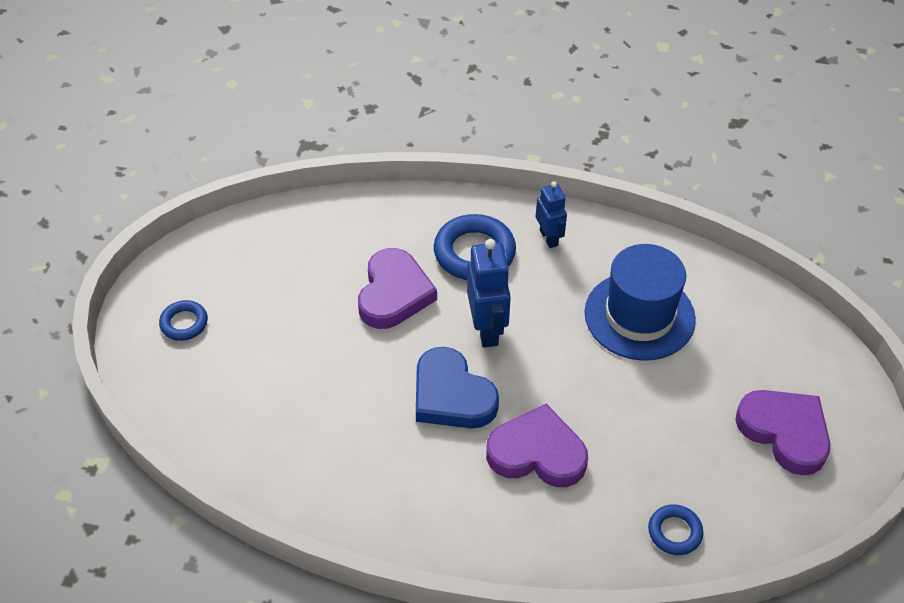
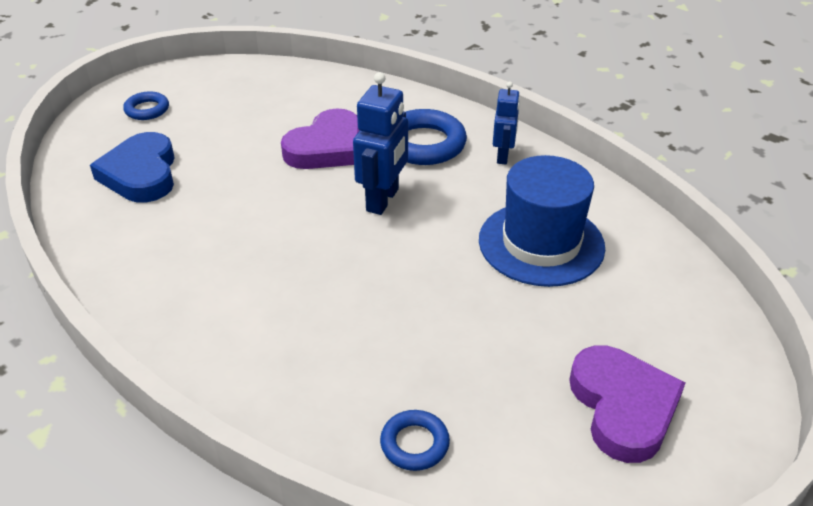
camera: 30 degrees right, 10 degrees down
blue heart [416,347,499,428] -> blue heart moved to [90,132,175,202]
purple heart [486,404,588,487] -> none

